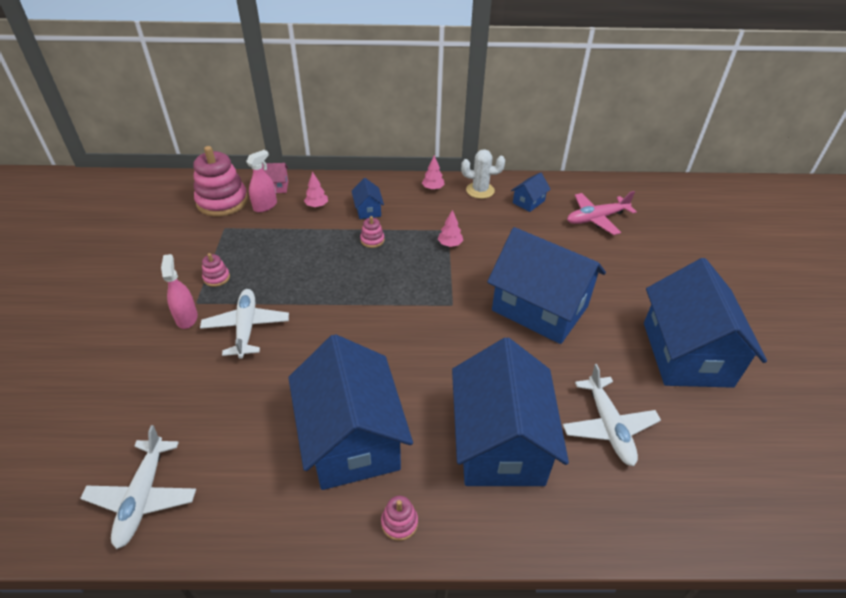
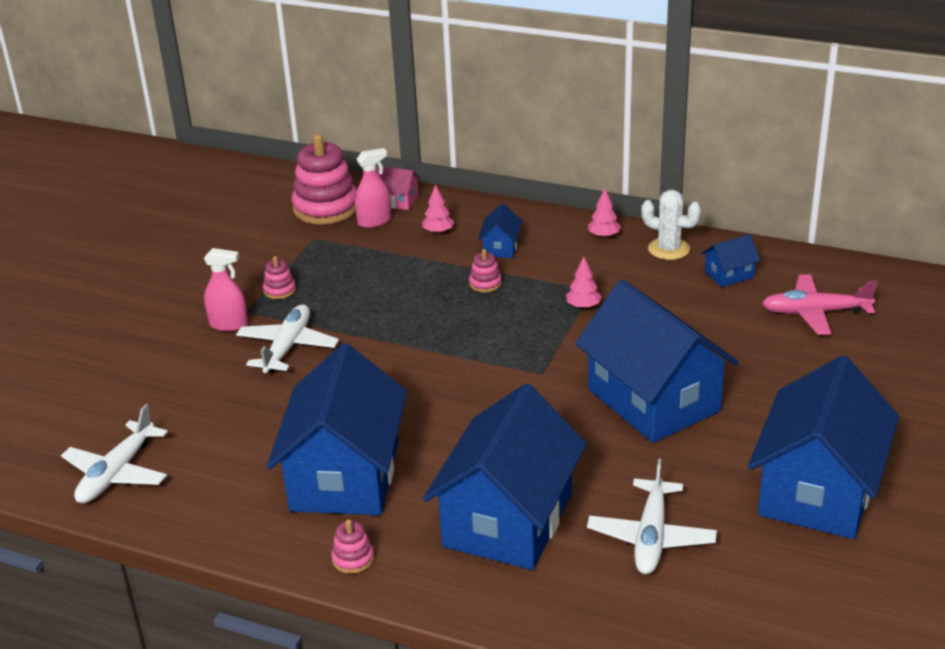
camera: 25 degrees right, 10 degrees down
pink spray bottle [161,254,198,329] -> pink spray bottle turned 90 degrees clockwise [204,248,248,331]

